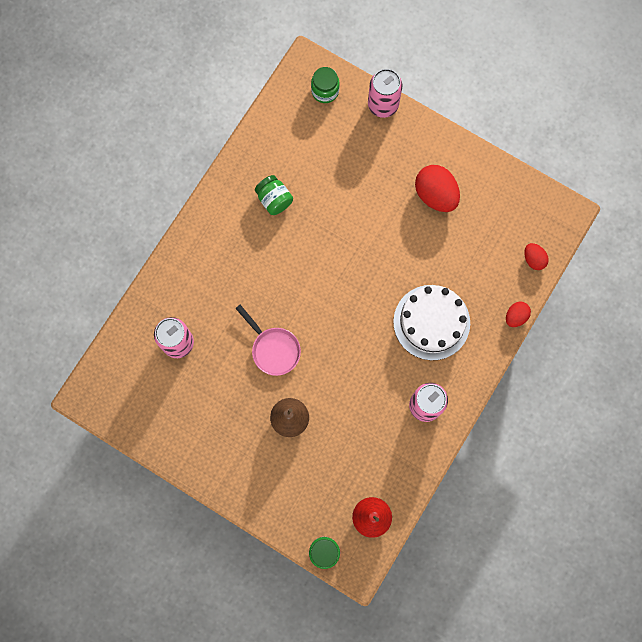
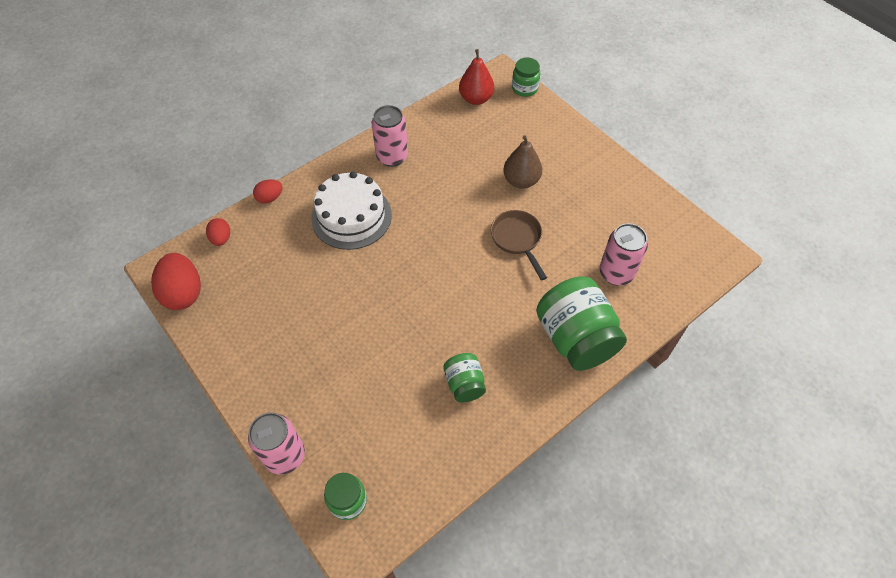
camera: 160 degrees left, 20 degrees down
pink pan [235,305,301,376] -> brown pan [491,210,547,280]
red egg [415,165,460,212] -> red egg moved to [151,253,201,310]
none -> green jar [536,276,627,371]

